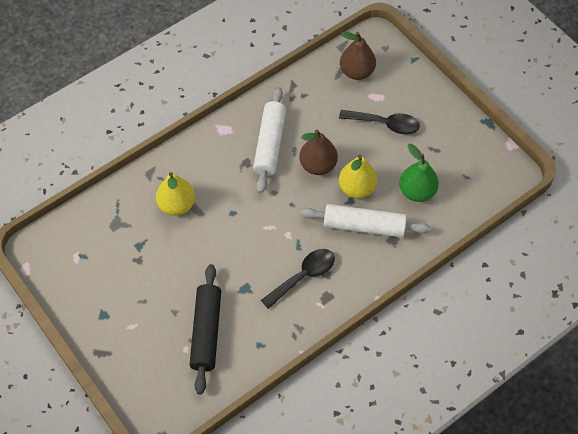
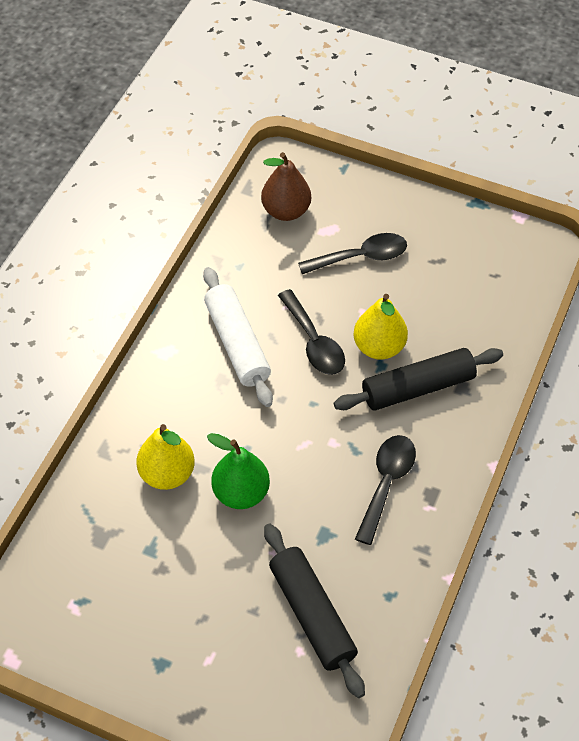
camera: 30 degrees left, 5 degrees down
brown pear [299,130,338,175] -> black spoon [278,289,345,375]
white rolling pin [300,204,431,238] -> black rolling pin [334,348,503,411]
green pear [399,144,439,202] -> green pear moved to [207,433,270,509]

